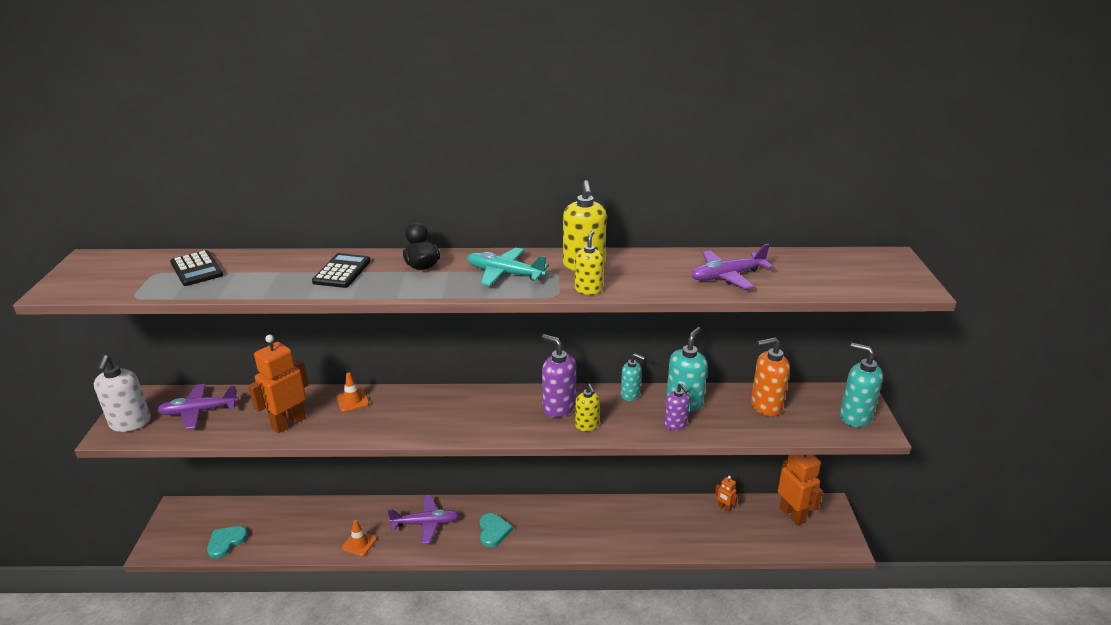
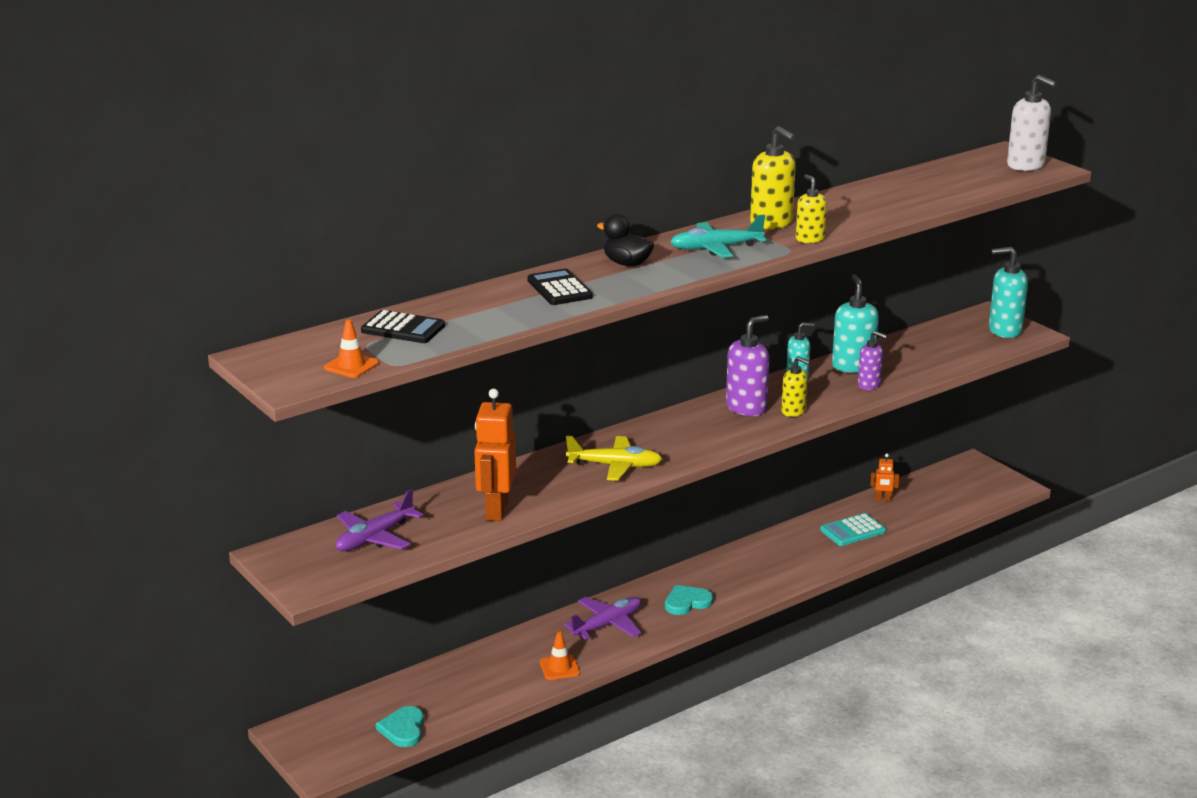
camera: 35 degrees left, 5 degrees down
white soap dispenser [94,355,151,432] -> white soap dispenser moved to [1007,75,1057,171]
orange traffic cone [337,373,369,412] -> orange traffic cone moved to [324,319,379,378]
turquoise heart [479,513,513,547] -> turquoise heart turned 75 degrees counterclockwise [665,585,713,615]
purple soap dispenser [542,334,576,417] -> purple soap dispenser turned 135 degrees clockwise [726,315,769,416]
purple plane [691,244,773,290] -> none
orange soap dispenser [751,337,790,416] -> none
orange robot [778,455,823,526] -> none
none -> yellow plane [566,436,662,481]
none -> turquoise calculator [820,513,886,546]

